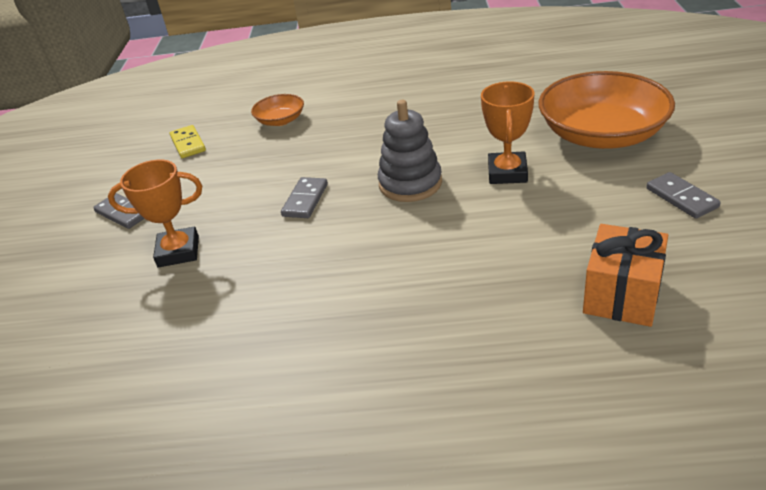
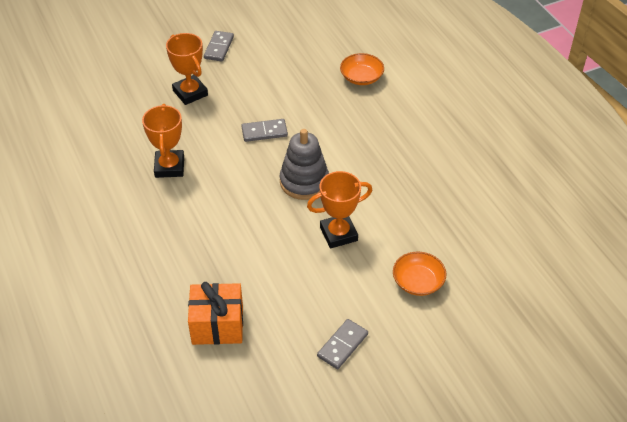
camera: 60 degrees right, 10 degrees up
yellow domino [170,125,206,158] -> none
orange bowl [539,71,675,149] -> orange bowl [393,251,446,296], size x0.48
none -> orange trophy [142,104,184,178]

